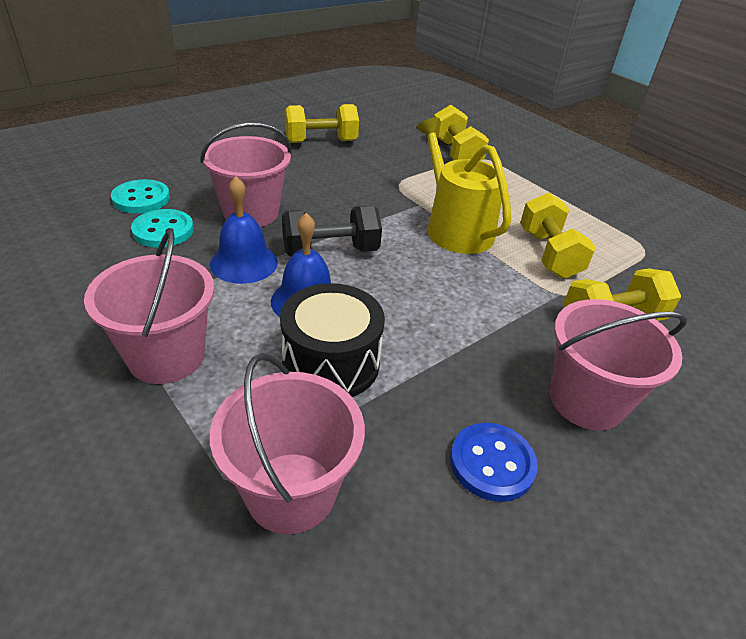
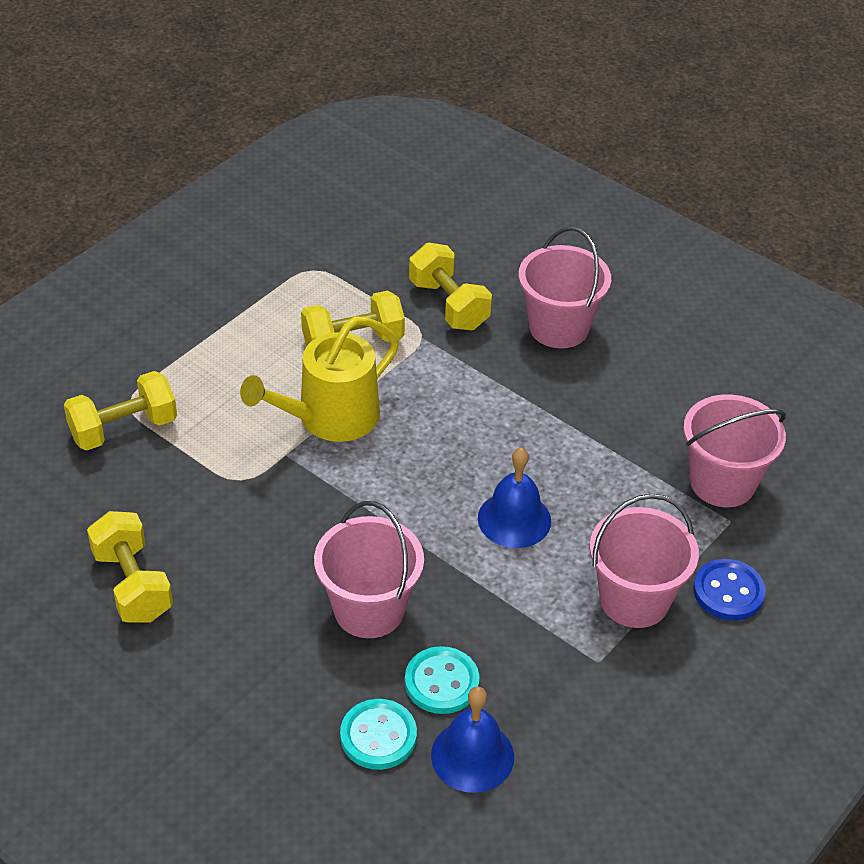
camera: 100 degrees left, 5 degrees up
blue bell [210,176,278,284] -> blue bell moved to [431,686,514,793]
black drum [280,283,385,397] -> none
black dumbbell [282,206,382,257] -> none
blue button [450,423,538,502] -> blue button moved to [693,559,766,621]

